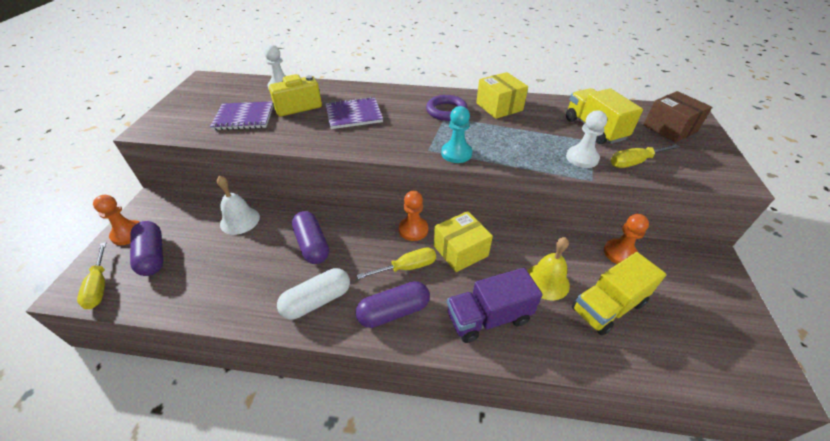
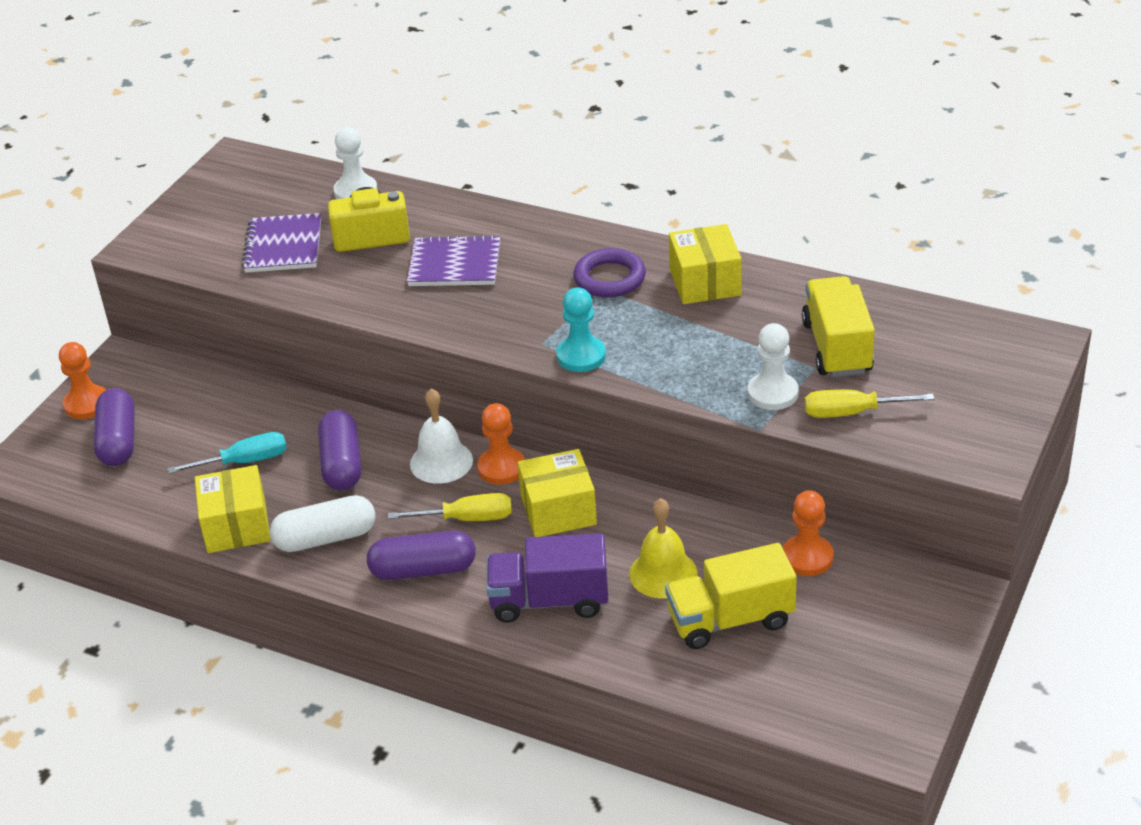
camera: 20 degrees right, 5 degrees down
yellow screwdriver [77,242,106,309] -> none
purple notebook [210,101,274,130] -> purple notebook turned 75 degrees clockwise [242,213,321,273]
white bell [217,175,260,235] -> white bell moved to [410,388,473,484]
brown box [643,91,712,143] -> none
none -> turquoise screwdriver [168,432,287,474]
none -> yellow box [195,465,271,553]

